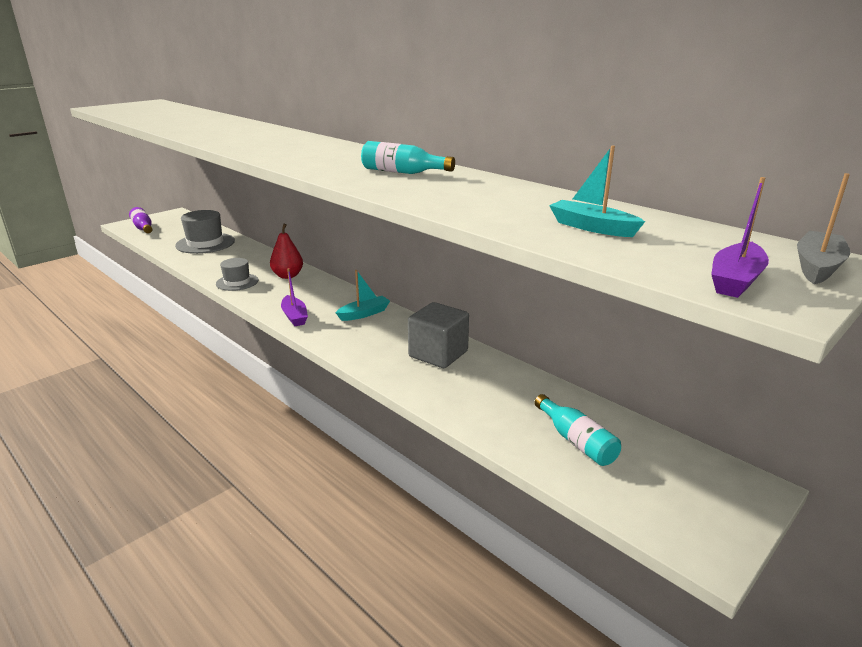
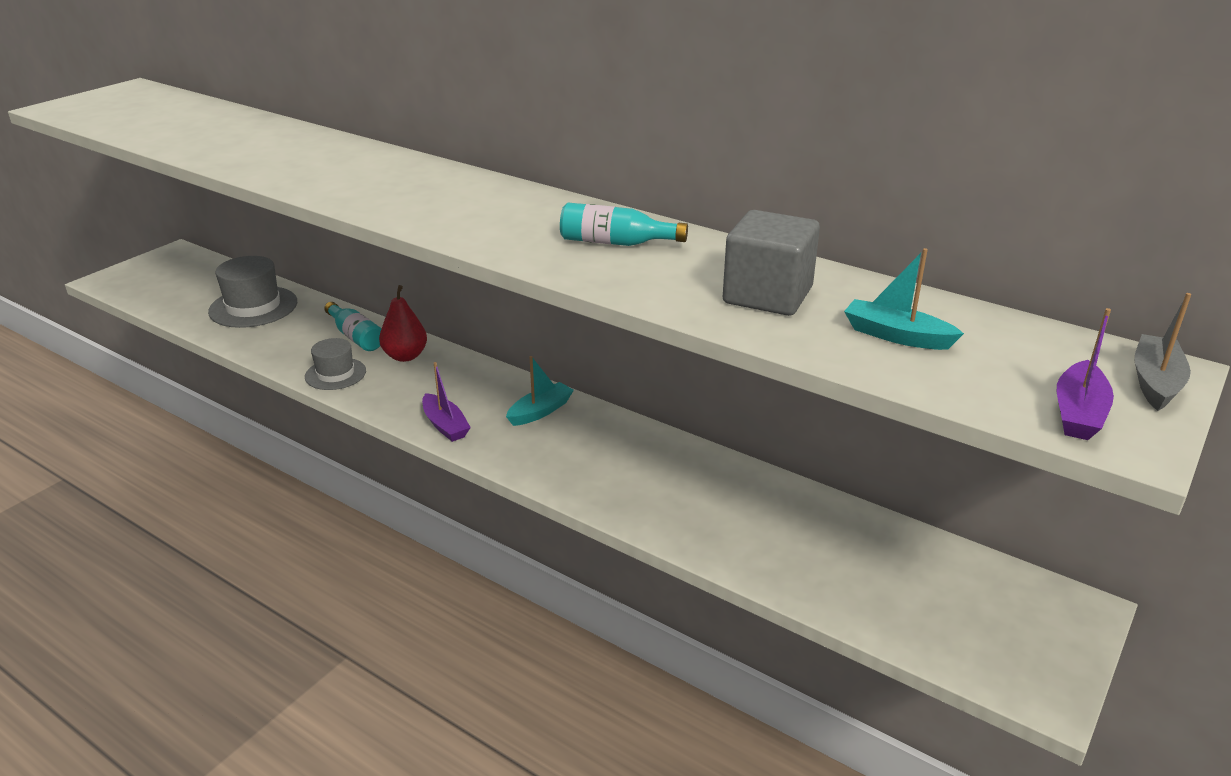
camera: 10 degrees left, 5 degrees up
purple bottle [129,207,152,233] -> none
grey cube [408,302,469,368] -> grey cube moved to [723,210,820,316]
turquoise bottle [534,394,621,466] -> turquoise bottle moved to [324,302,382,351]

